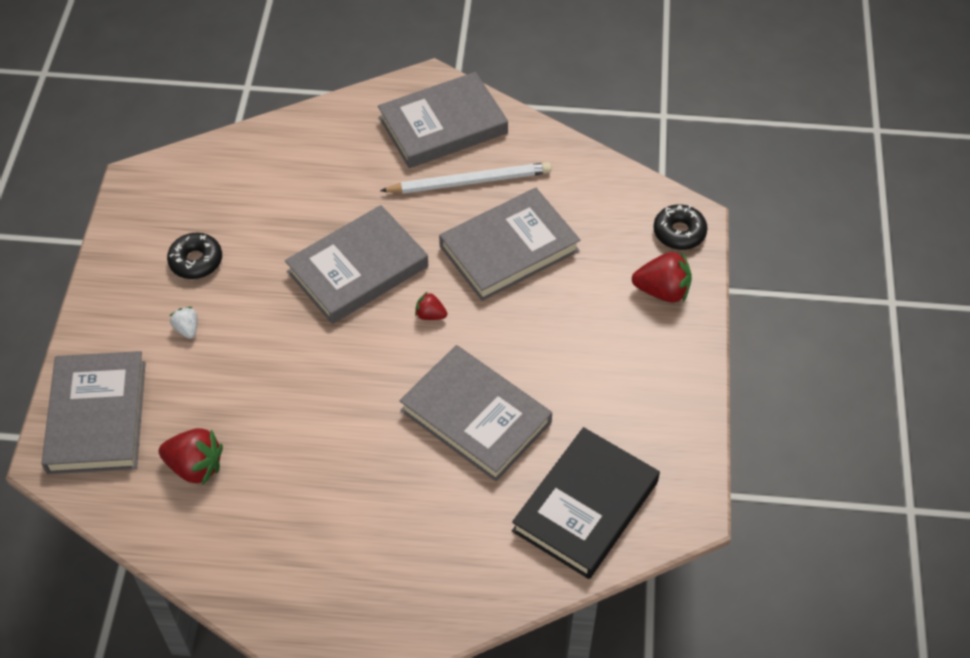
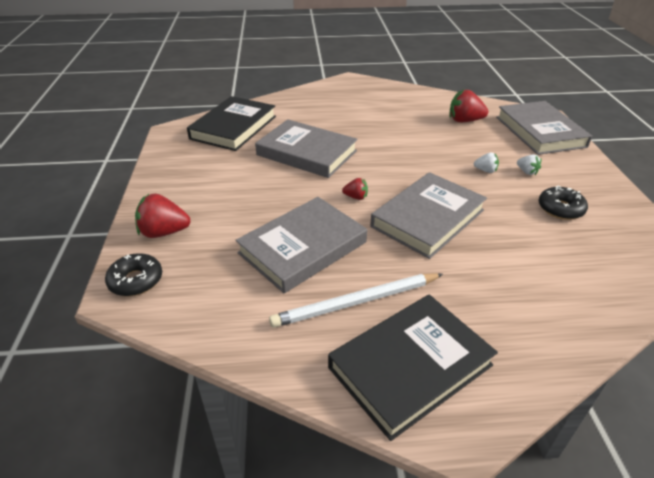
camera: 170 degrees right, 15 degrees down
grey book [378,72,508,168] -> black book [328,294,498,441]
none -> white strawberry [474,152,499,173]

